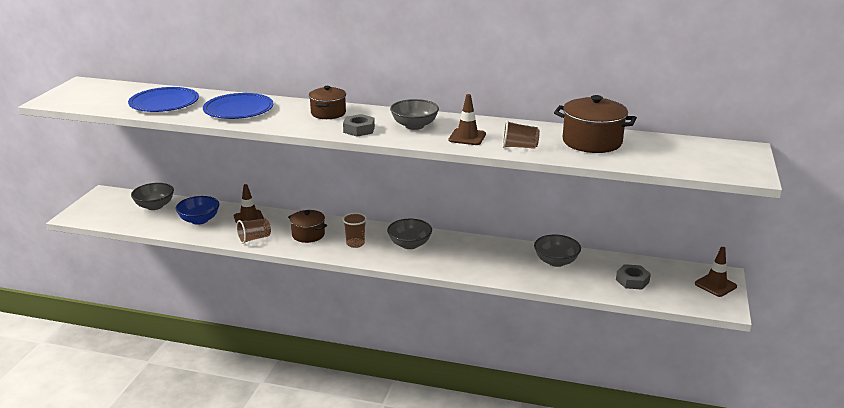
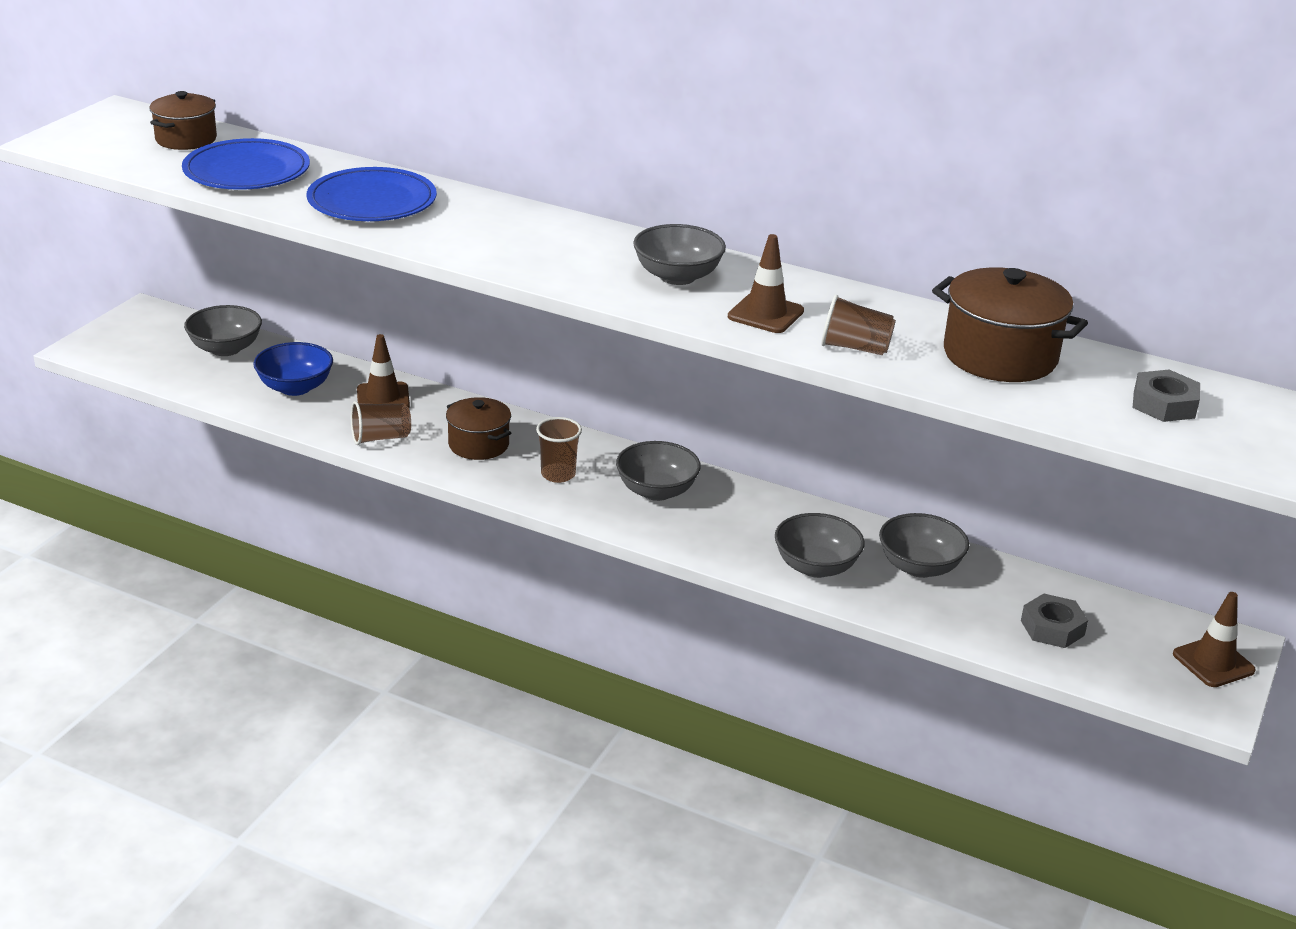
camera: 10 degrees right, 5 degrees up
brown pot [309,86,346,119] -> brown pot moved to [149,91,217,150]
grey nut [343,114,375,137] -> grey nut moved to [1133,370,1200,422]
none -> grey bowl [775,513,865,578]

